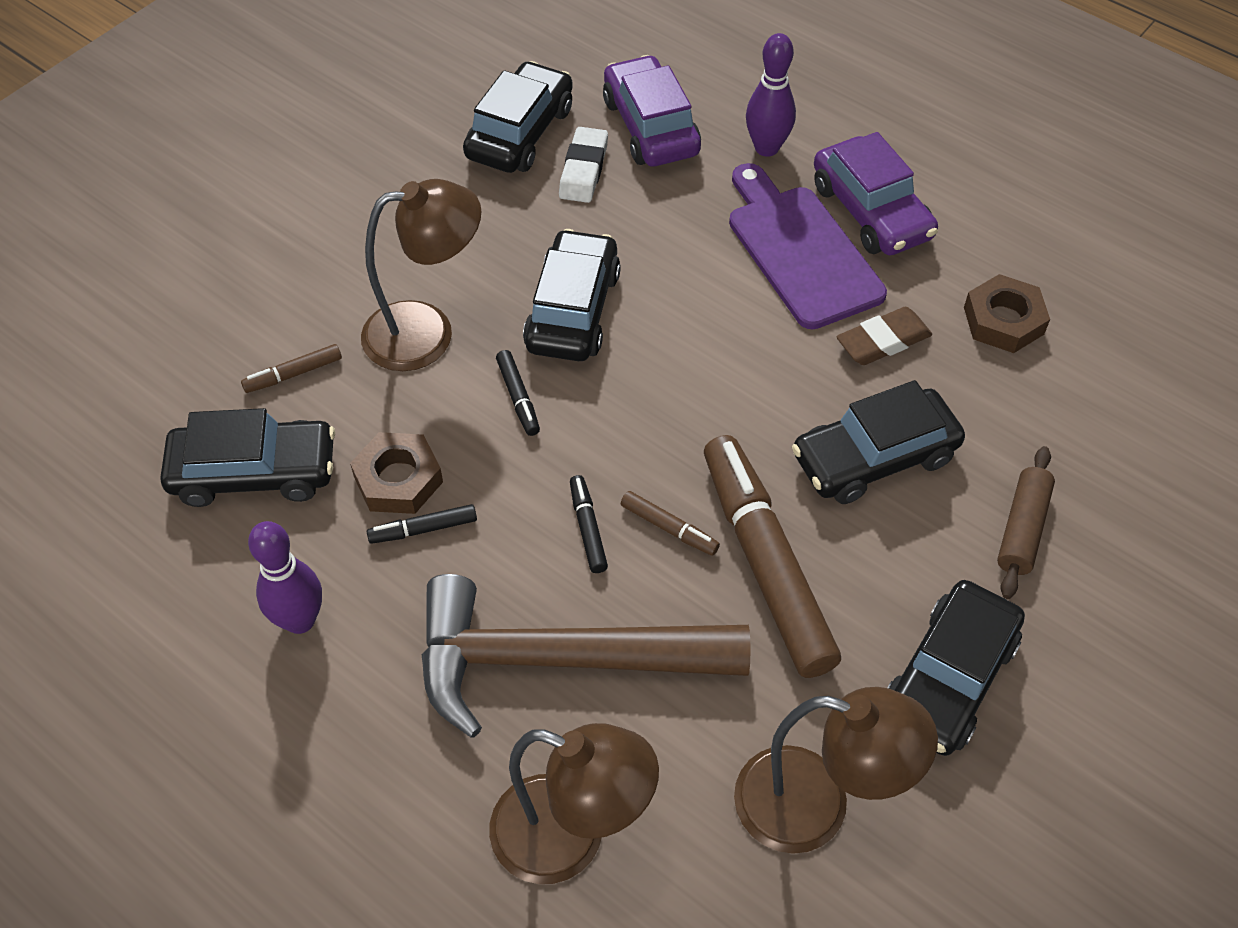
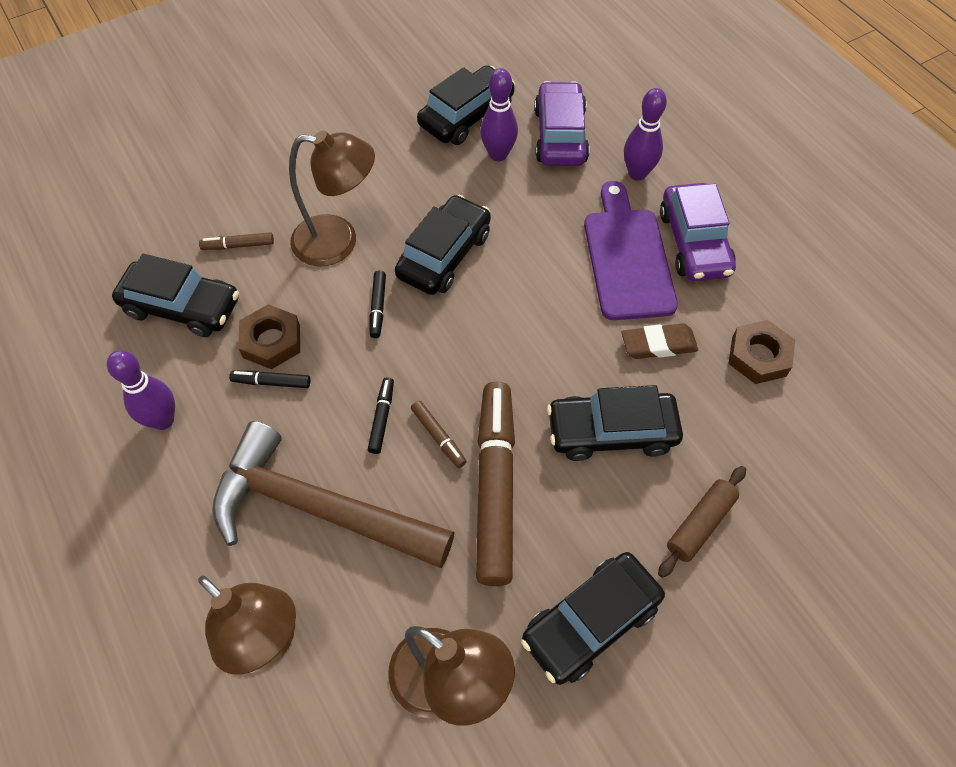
camera: 20 degrees right, 5 degrees up
white eraser [559,127,608,203] -> purple bowling pin [480,68,518,161]

